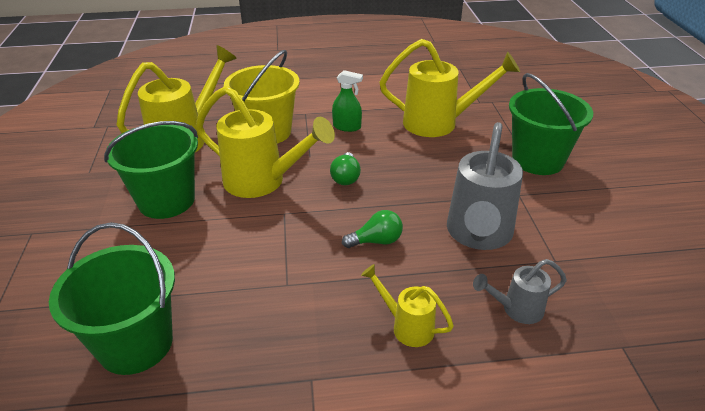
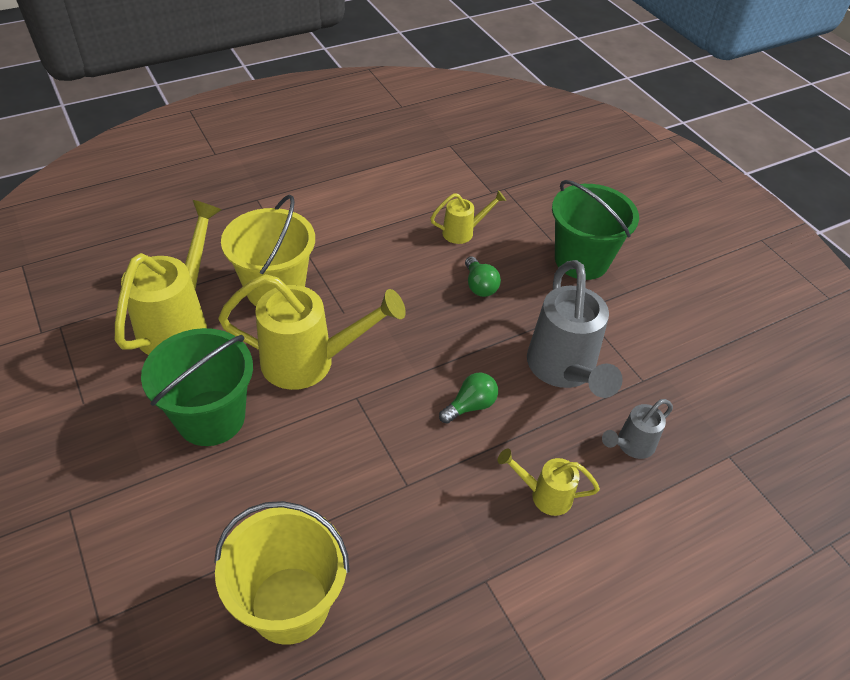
camera: 25 degrees left, 10 degrees up
green bucket [49,222,175,375] -> yellow bucket [214,501,350,645]
green light bulb [330,152,361,185] -> green light bulb moved to [465,256,501,297]
green spray bottle [332,70,363,132] -> none
yellow watering can [379,39,520,137] -> yellow watering can [430,190,506,244], size x0.51

